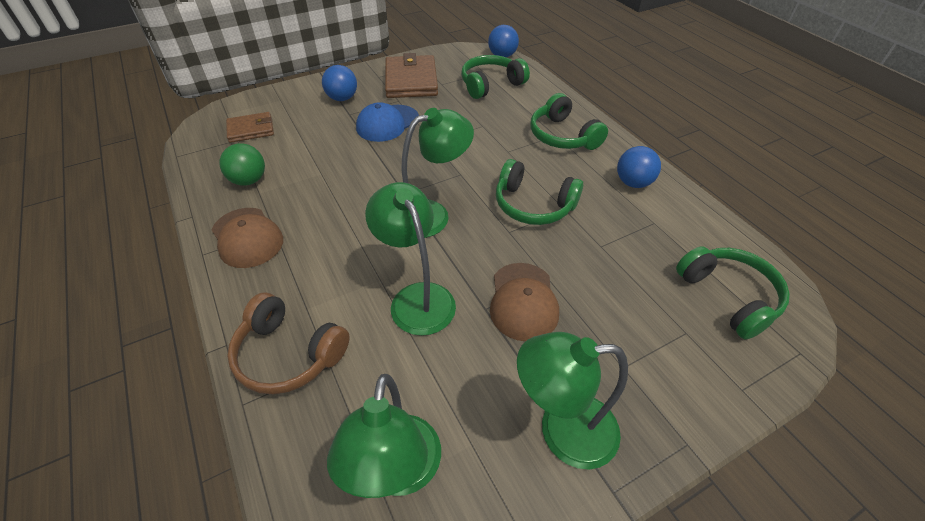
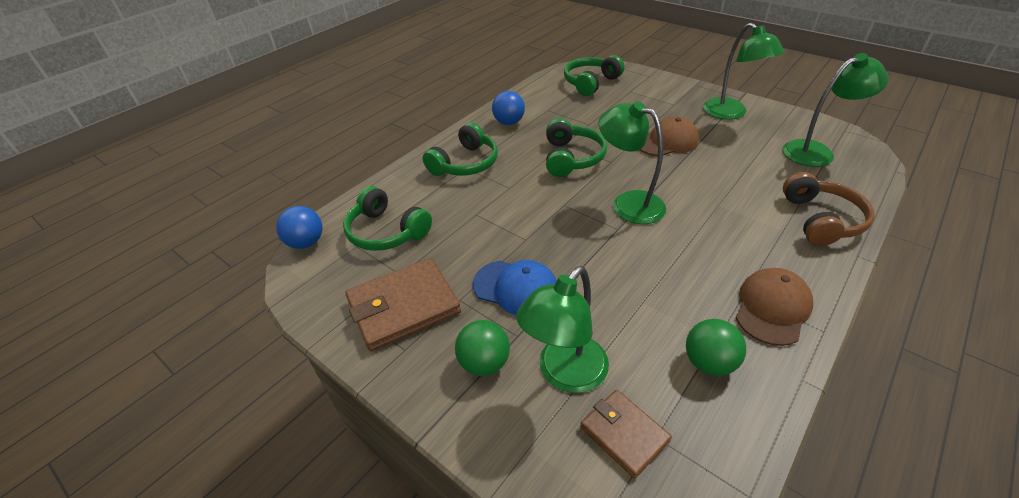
camera: 110 degrees left, 5 degrees down
blue ball [322,65,357,101] -> green ball [455,320,510,376]
green lamp [365,182,456,336] -> green lamp moved to [516,266,609,393]

